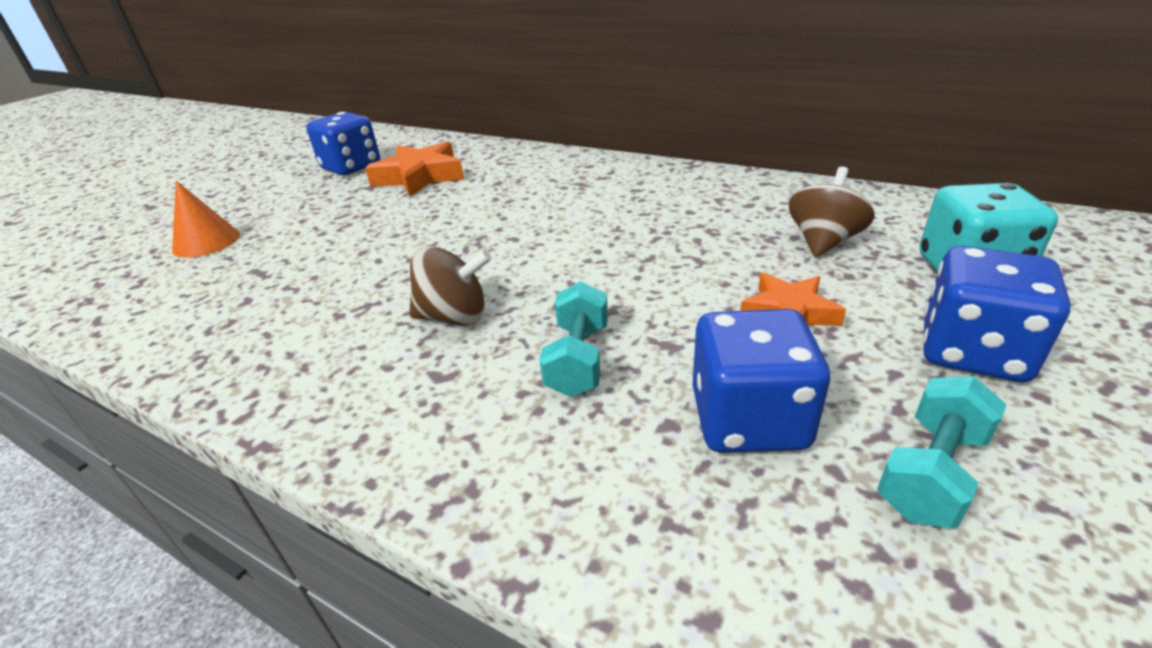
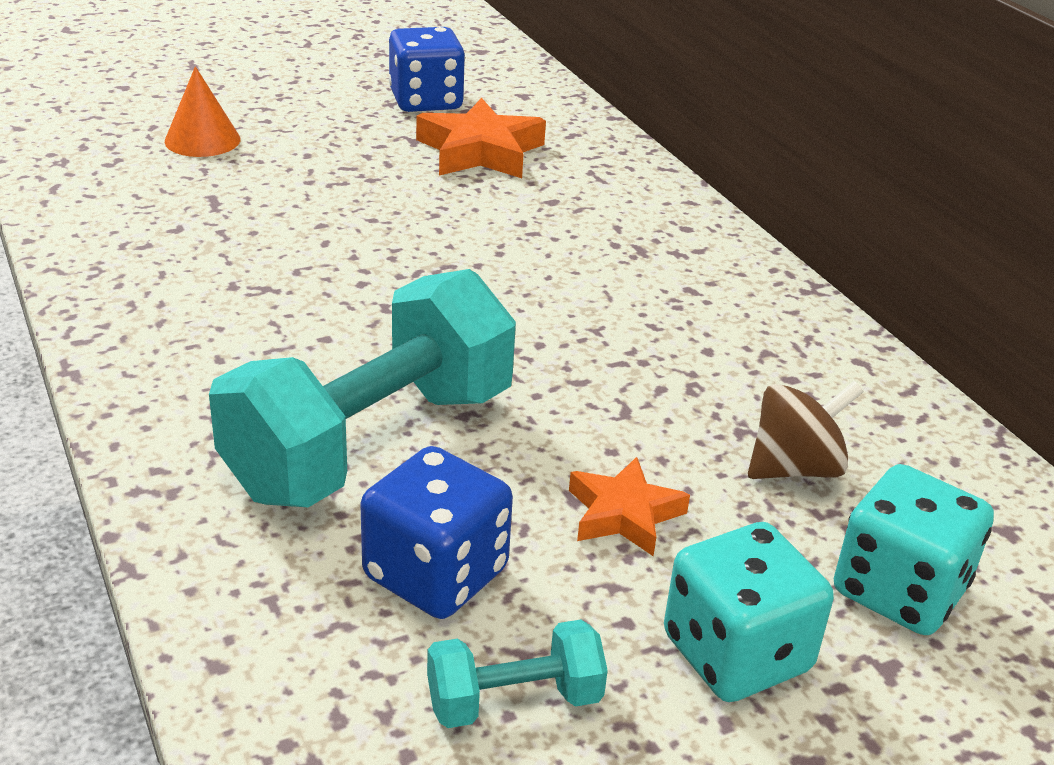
camera: 30 degrees right, 0 degrees up
brown spinning top [409,247,492,326] -> none
turquoise dumbbell [540,281,608,397] -> turquoise dumbbell [209,269,516,507], size x2.20
blue dice [923,246,1071,382] -> turquoise dice [664,522,834,702]

